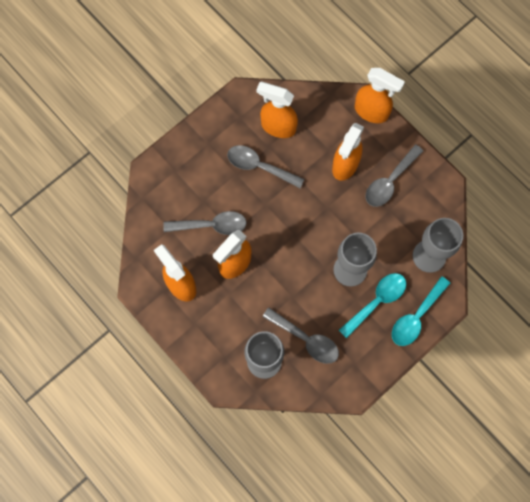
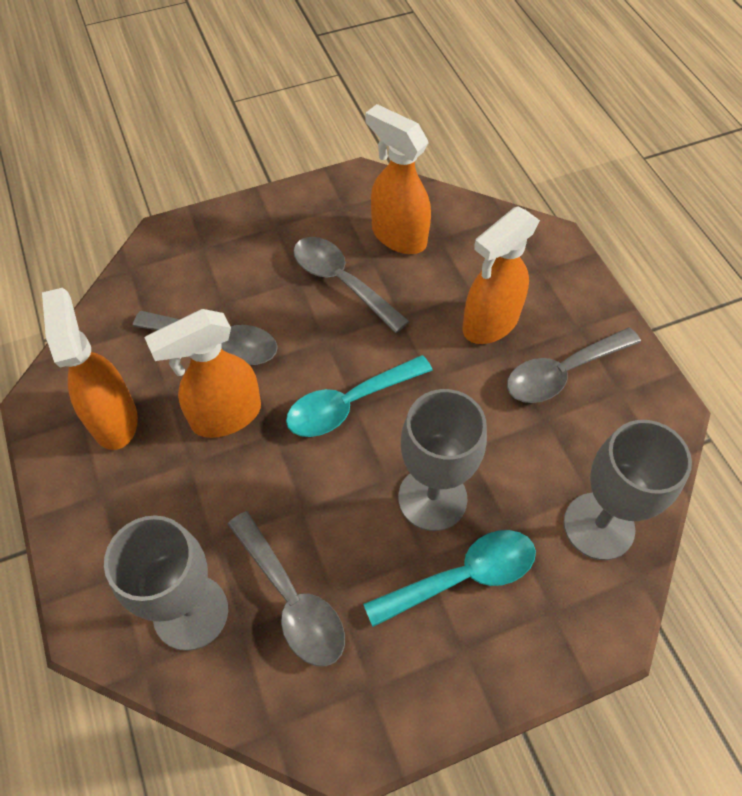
camera: 20 degrees right, 15 degrees down
orange spray bottle [355,68,405,123] -> none
turquoise spoon [392,276,450,346] -> turquoise spoon moved to [286,355,432,437]

